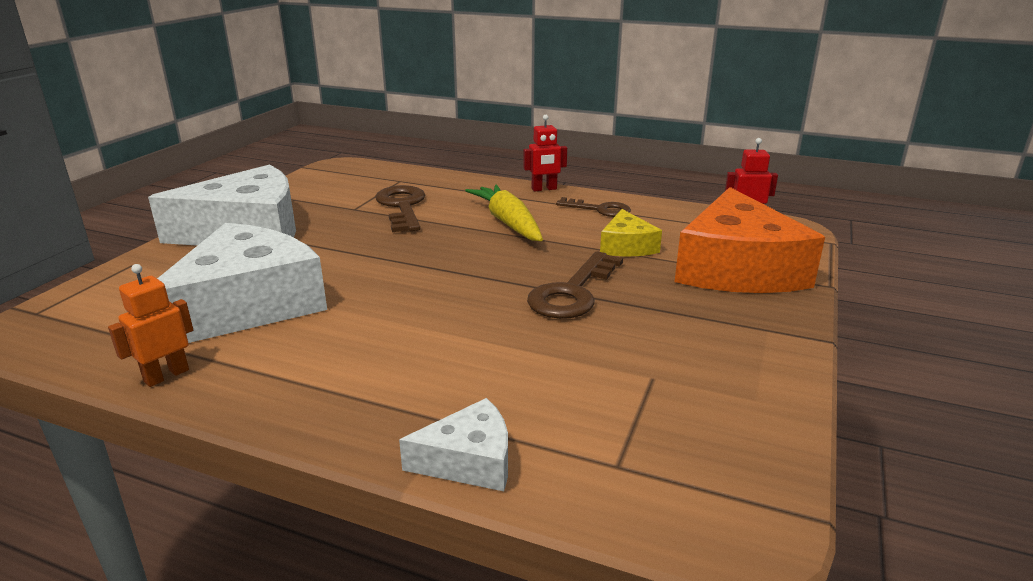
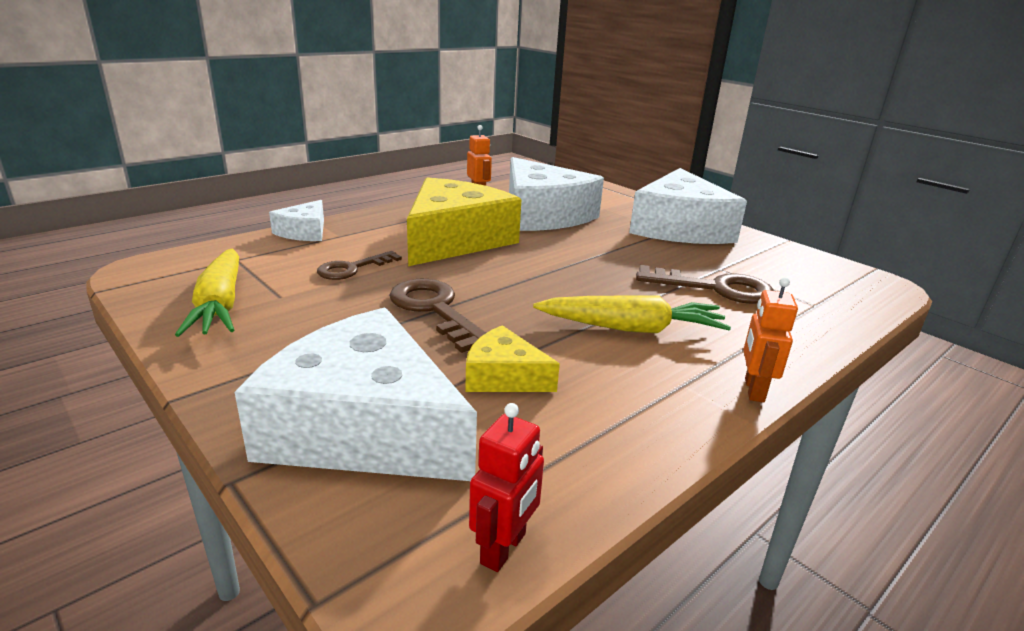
camera: 115 degrees right, 0 degrees up
red robot [524,115,567,192] -> orange robot [743,277,798,402]
brown key [556,197,631,217] -> brown key moved to [317,251,402,280]
orange cheese [675,187,825,293] -> white cheese [235,307,477,481]
none -> yellow carrot [175,249,239,337]
none -> yellow cheese [407,177,522,266]

